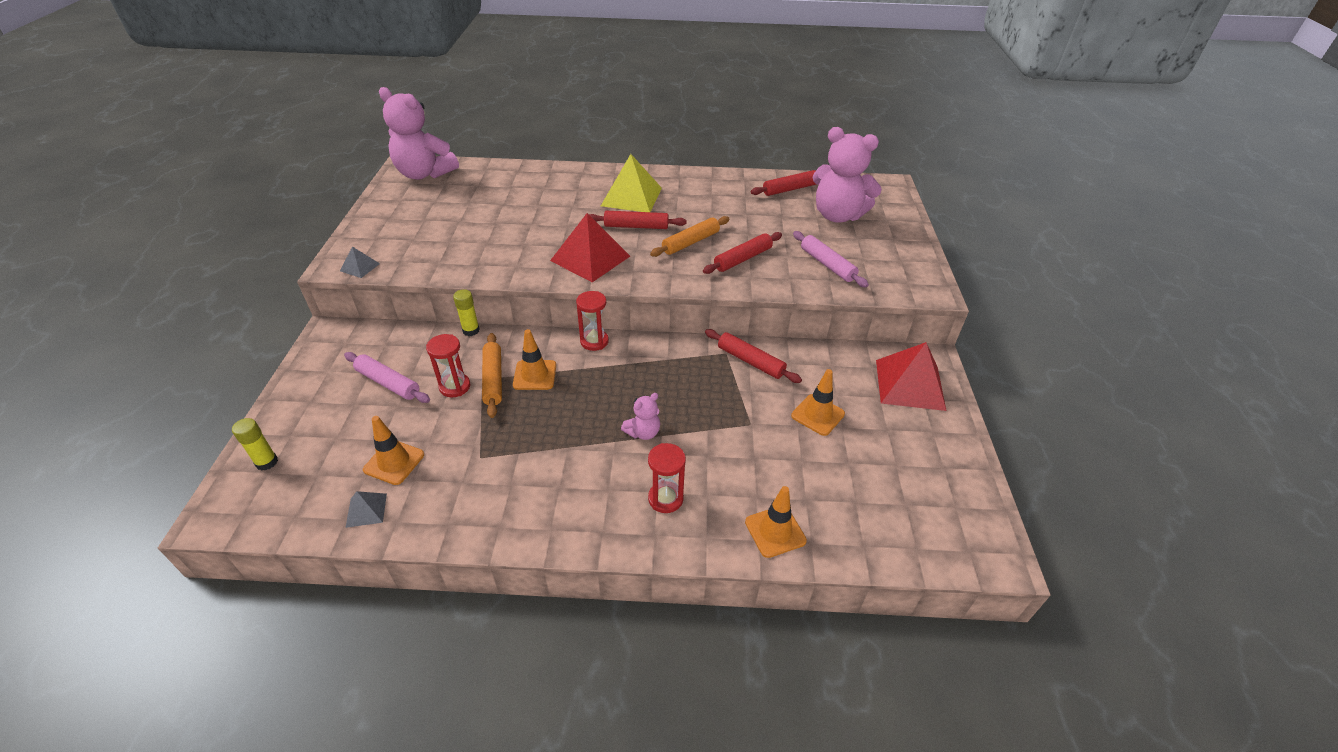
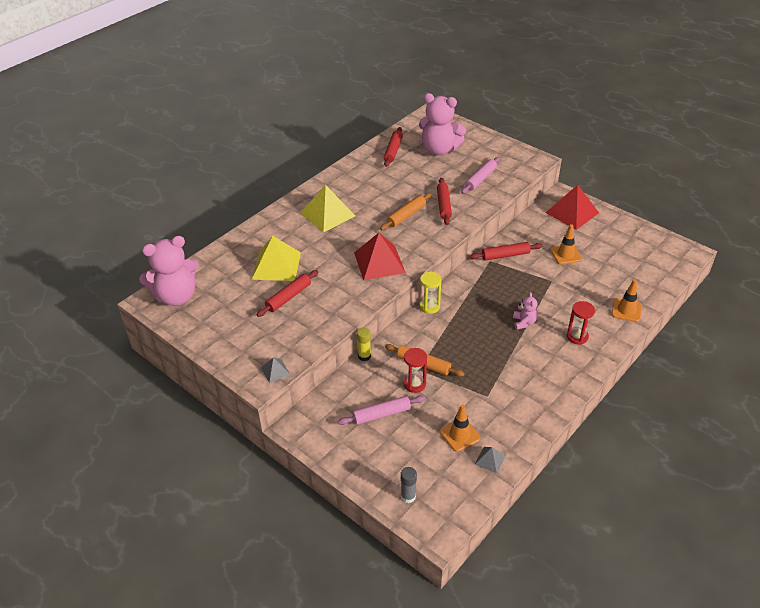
camera: 50 degrees left, 0 degrees up
yellow glue stick [232,418,278,471] -> grey glue stick [401,467,417,503]
orange traffic cone [513,329,556,390] -> none
red hourglass [576,291,609,351] -> yellow hourglass [420,272,442,314]
red rolling pin [589,211,687,229] -> red rolling pin moved to [256,270,318,317]
orange rolling pin [650,216,729,257] -> orange rolling pin turned 45 degrees clockwise [380,193,432,230]
pink rolling pin [793,231,869,287] -> pink rolling pin turned 60 degrees counterclockwise [461,157,500,194]
pink teddy bear [812,127,882,222] -> pink teddy bear turned 45 degrees clockwise [419,93,466,155]
none -> yellow pyramid [252,236,301,281]

